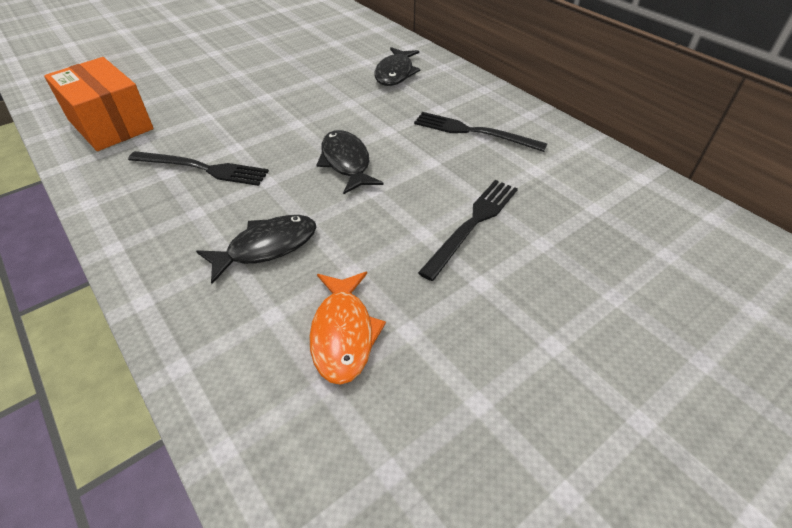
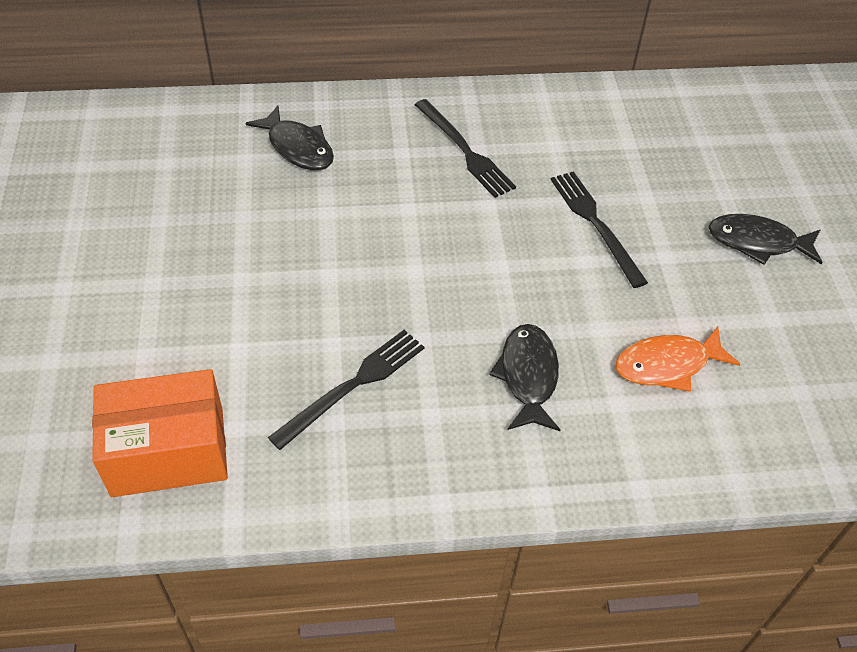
camera: 60 degrees left, 5 degrees up
orange fish [309,272,386,385] -> orange fish turned 135 degrees clockwise [615,327,740,392]
black fish [317,130,384,194] -> black fish moved to [708,214,823,265]
black fork [414,112,547,152] -> black fork turned 90 degrees counterclockwise [415,99,516,198]

